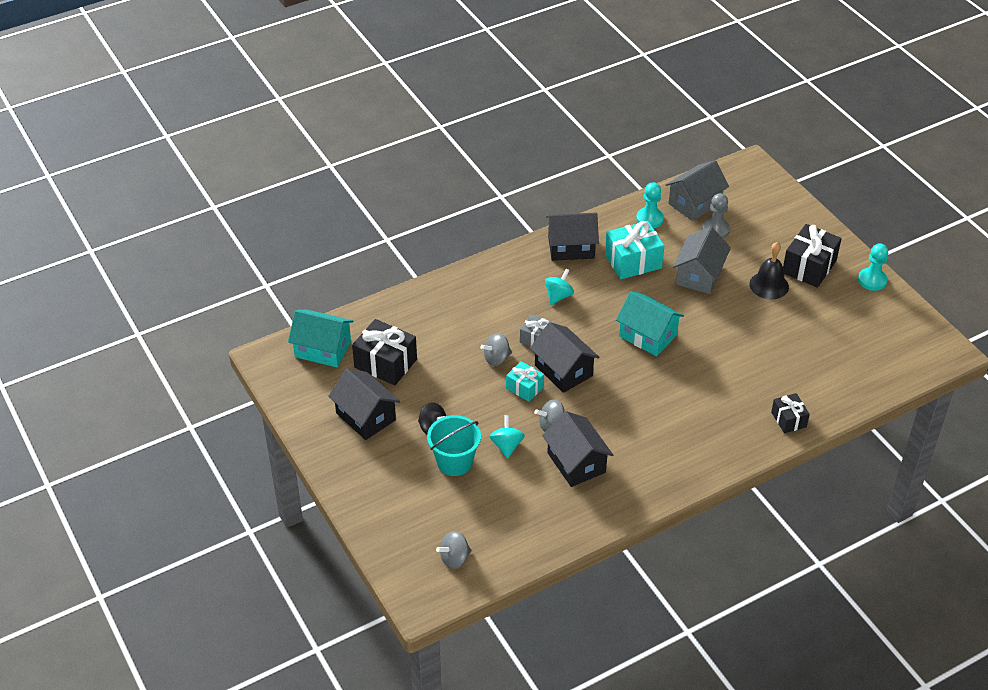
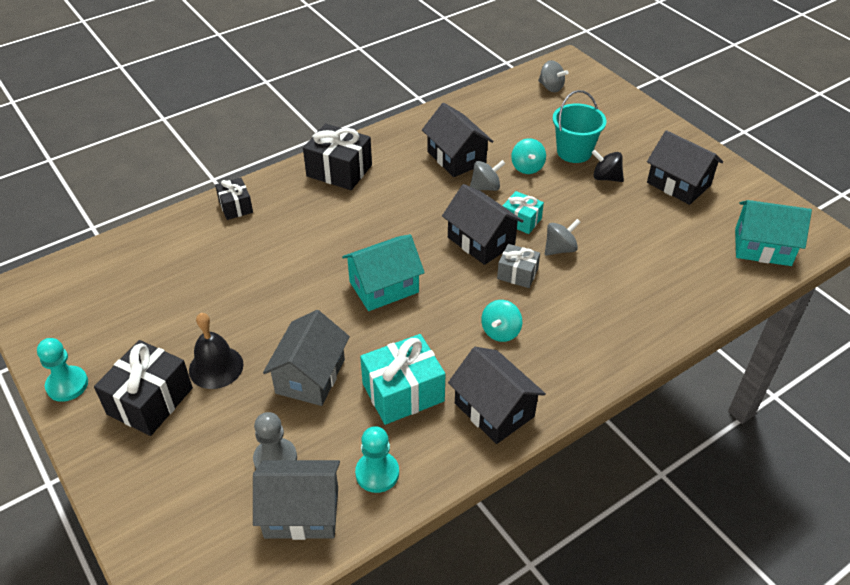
camera: 175 degrees right, 0 degrees up
black gift [352,319,417,385] -> black gift moved to [303,124,372,190]
grey spinning top [436,531,471,569] -> grey spinning top turned 75 degrees clockwise [538,60,569,92]
black house [546,213,599,261] -> black house turned 60 degrees clockwise [448,347,546,444]
turquoise house [616,291,684,356] -> turquoise house turned 60 degrees counterclockwise [342,234,425,311]
grey house [666,160,729,221] -> grey house turned 45 degrees clockwise [253,460,340,540]

